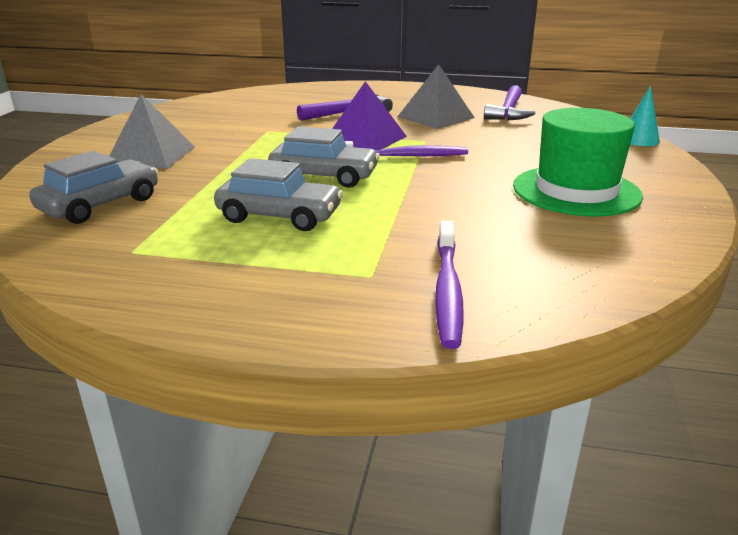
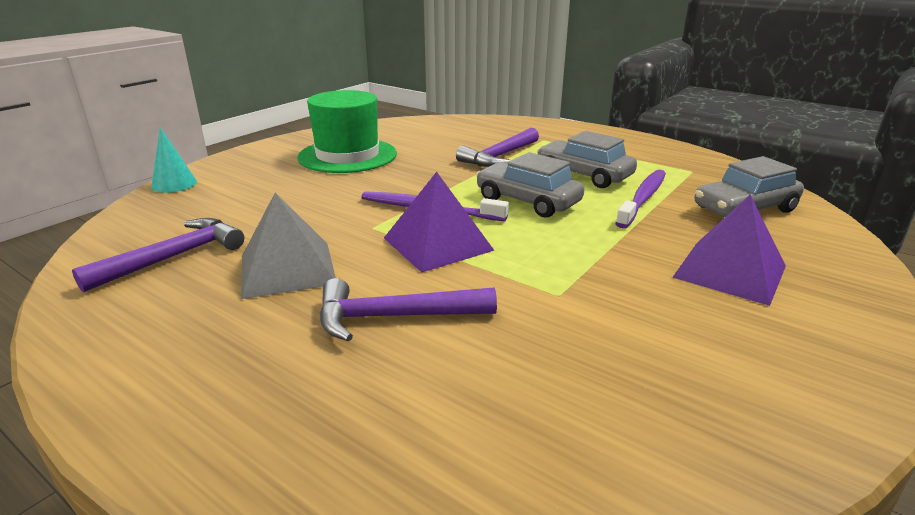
camera: 155 degrees left, 0 degrees up
grey pyramid [109,94,195,169] -> purple pyramid [672,195,786,306]
purple toothbrush [435,221,463,349] -> purple toothbrush moved to [615,170,666,228]
none -> purple hammer [456,128,539,167]

